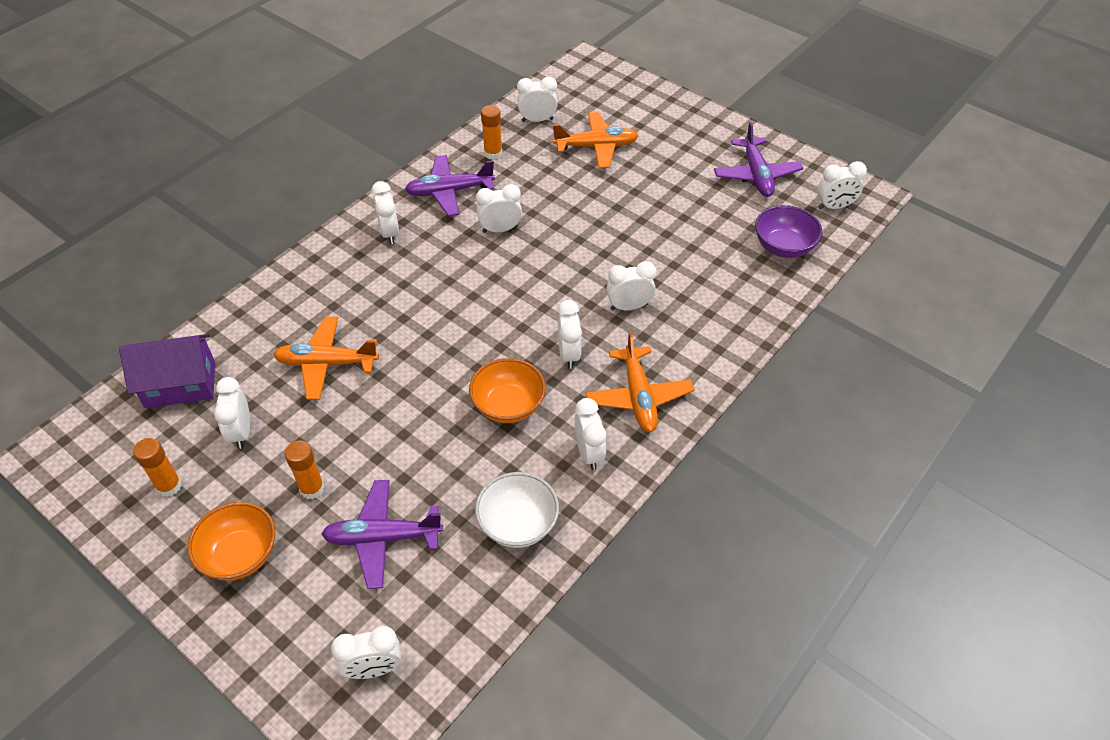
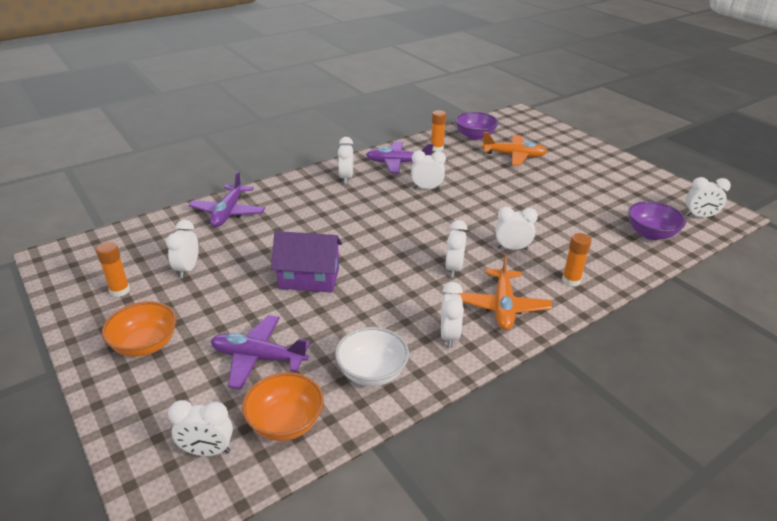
camera: 15 degrees right, 15 degrees down
purple house [119,334,215,408] -> purple house moved to [271,231,342,293]
orange plane [273,317,379,400] -> none
orange glue stick [285,440,324,499] -> orange glue stick moved to [562,233,591,286]
orange bowl [469,358,546,423] -> orange bowl moved to [242,372,324,441]
white clock [517,76,558,122] -> purple bowl [455,112,498,140]
purple plane [714,122,804,197] -> purple plane moved to [189,171,265,227]

